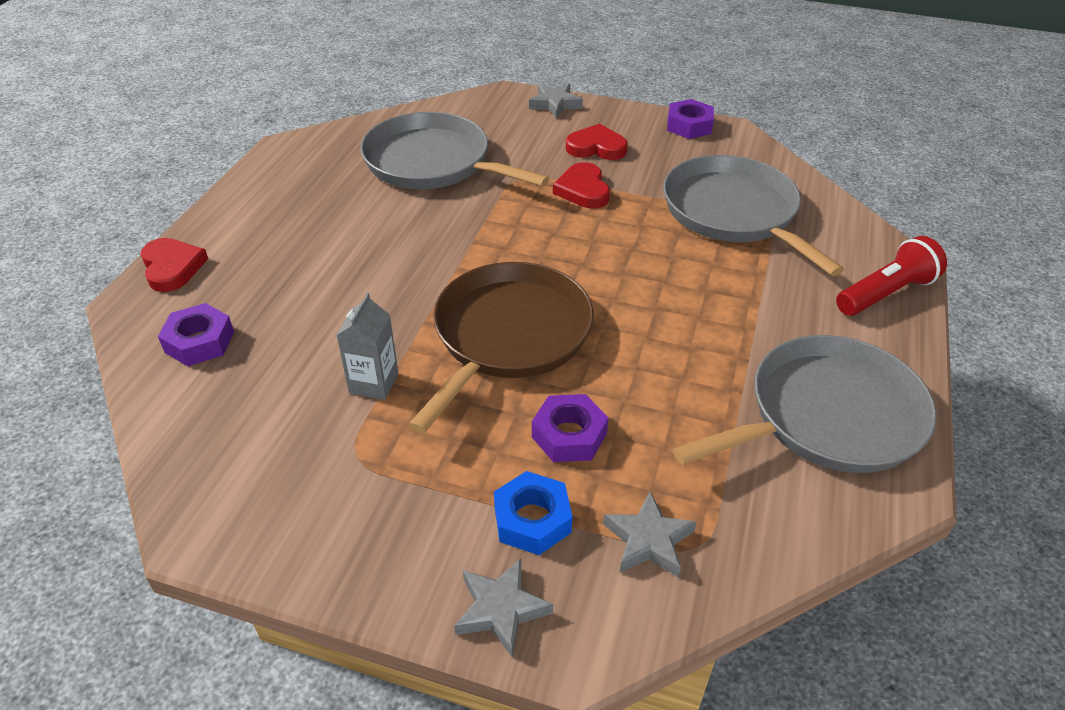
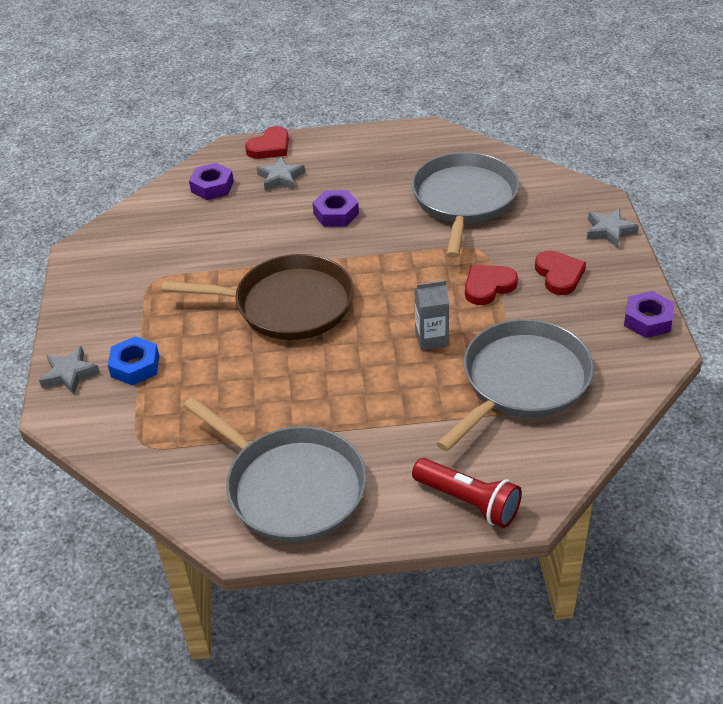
camera: 70 degrees right, 0 degrees up
grey carton [337,293,398,400] -> grey carton moved to [415,280,449,350]
purple nut [532,394,609,462] -> purple nut moved to [312,190,359,227]
grey star [603,491,697,578] -> grey star moved to [257,156,305,191]

